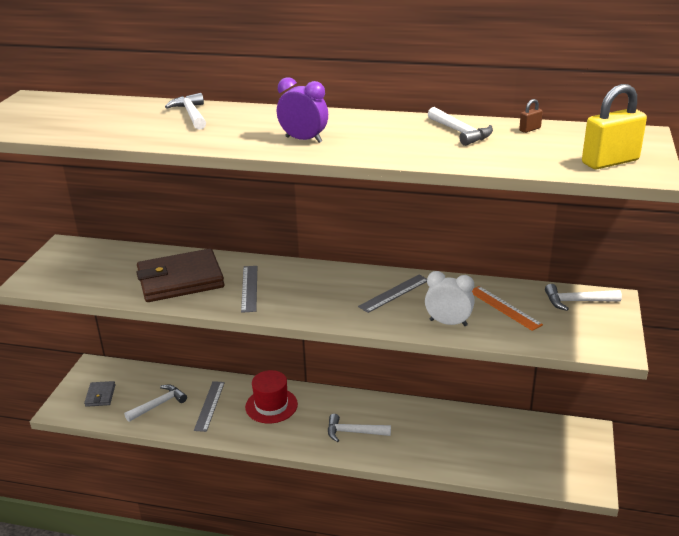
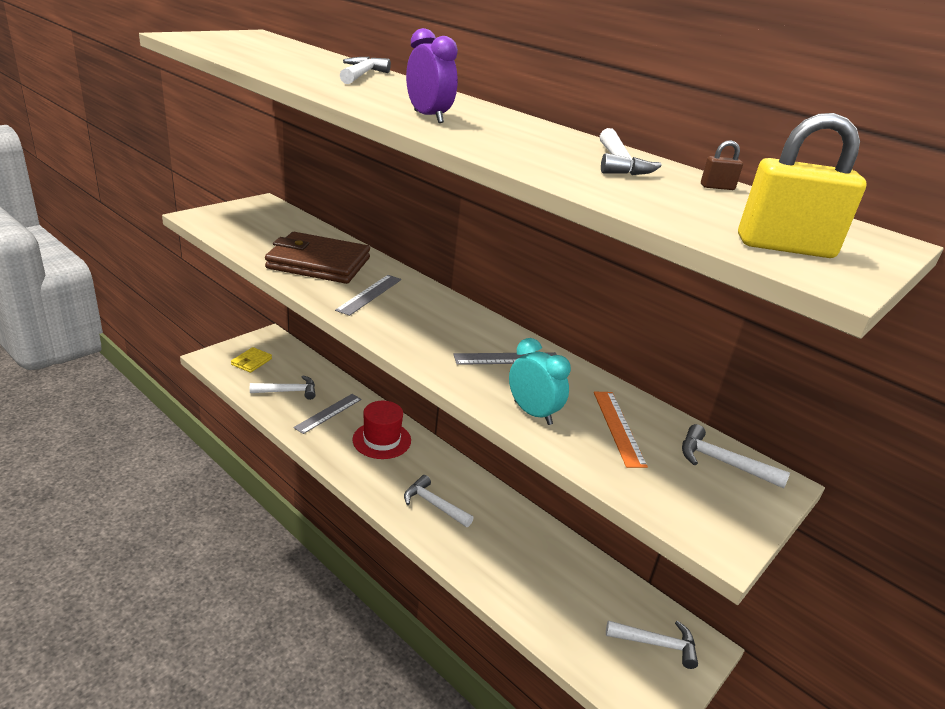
camera: 25 degrees right, 0 degrees up
grey wallet [84,381,115,407] -> yellow wallet [231,347,272,373]
white clock [425,271,475,326] -> turquoise clock [509,338,571,425]
none -> white hammer [606,620,698,669]

